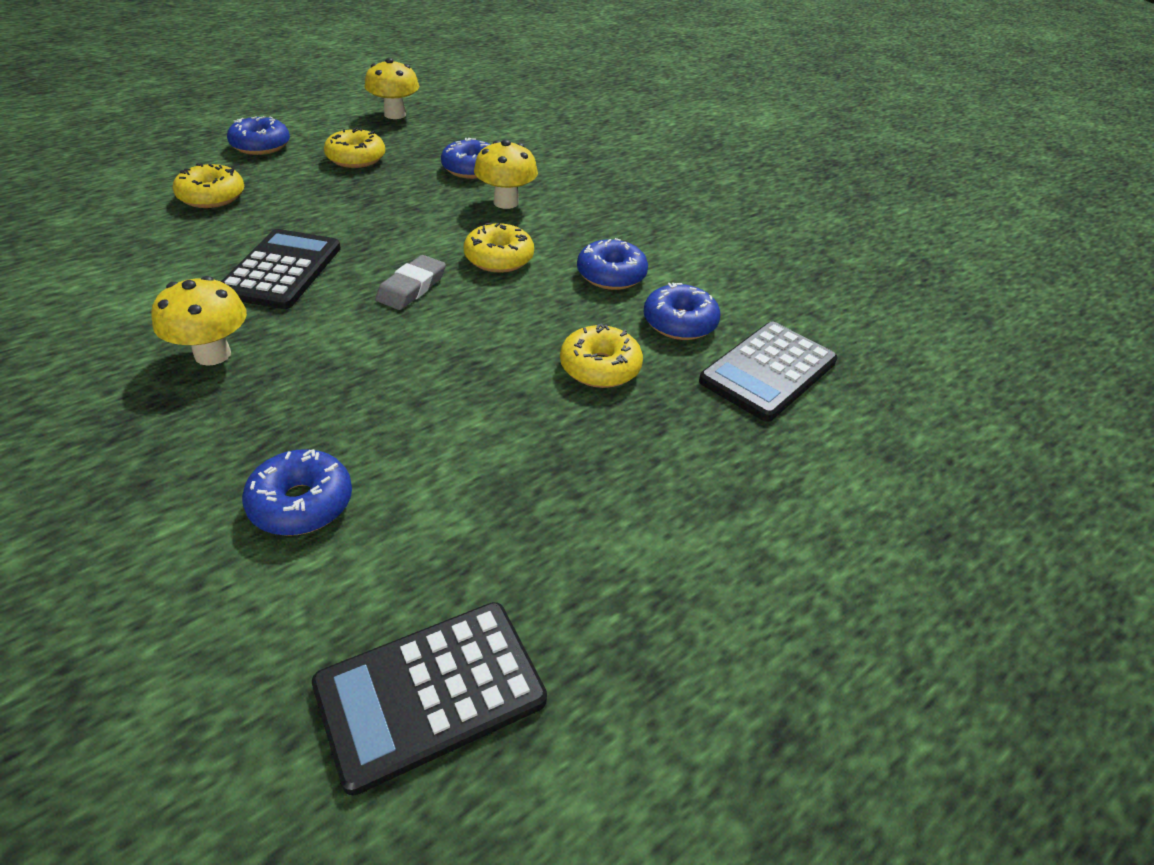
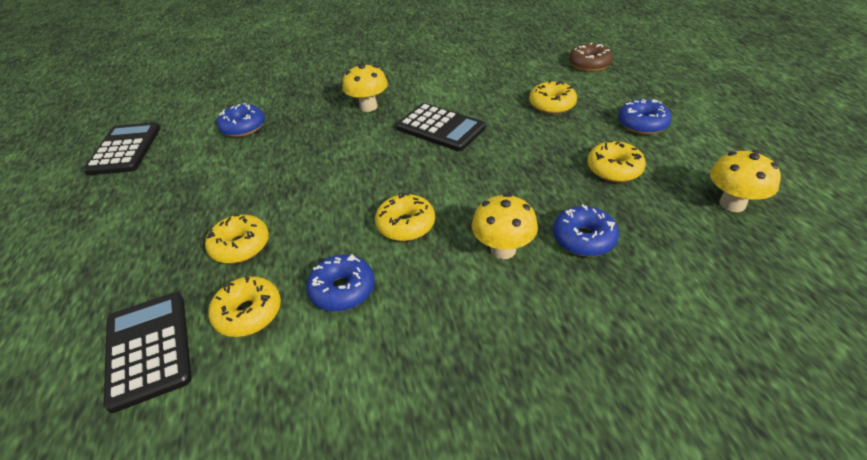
camera: 120 degrees right, 0 degrees up
grey eraser [376,255,446,310] -> none
blue donut [643,283,720,340] -> yellow donut [208,275,281,337]
none -> brown donut [569,43,613,72]

